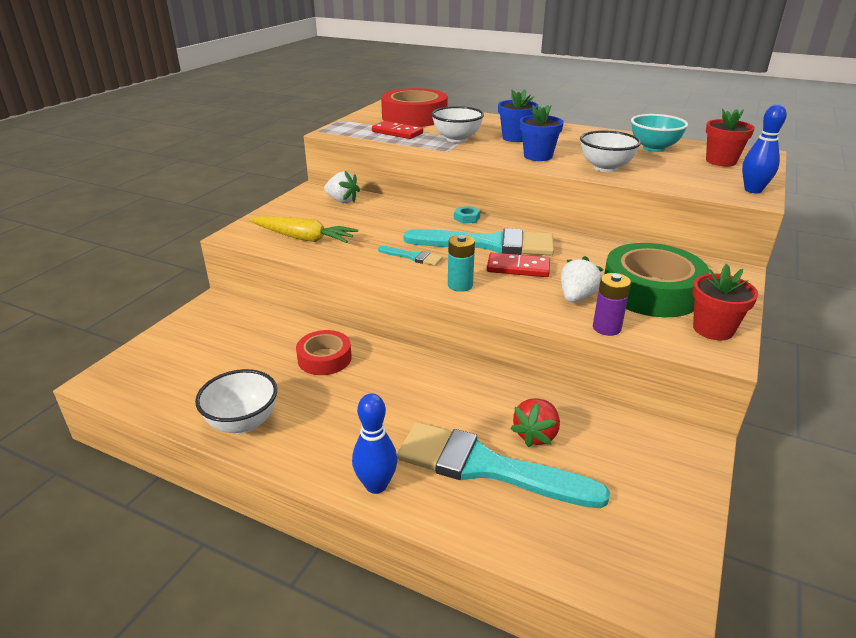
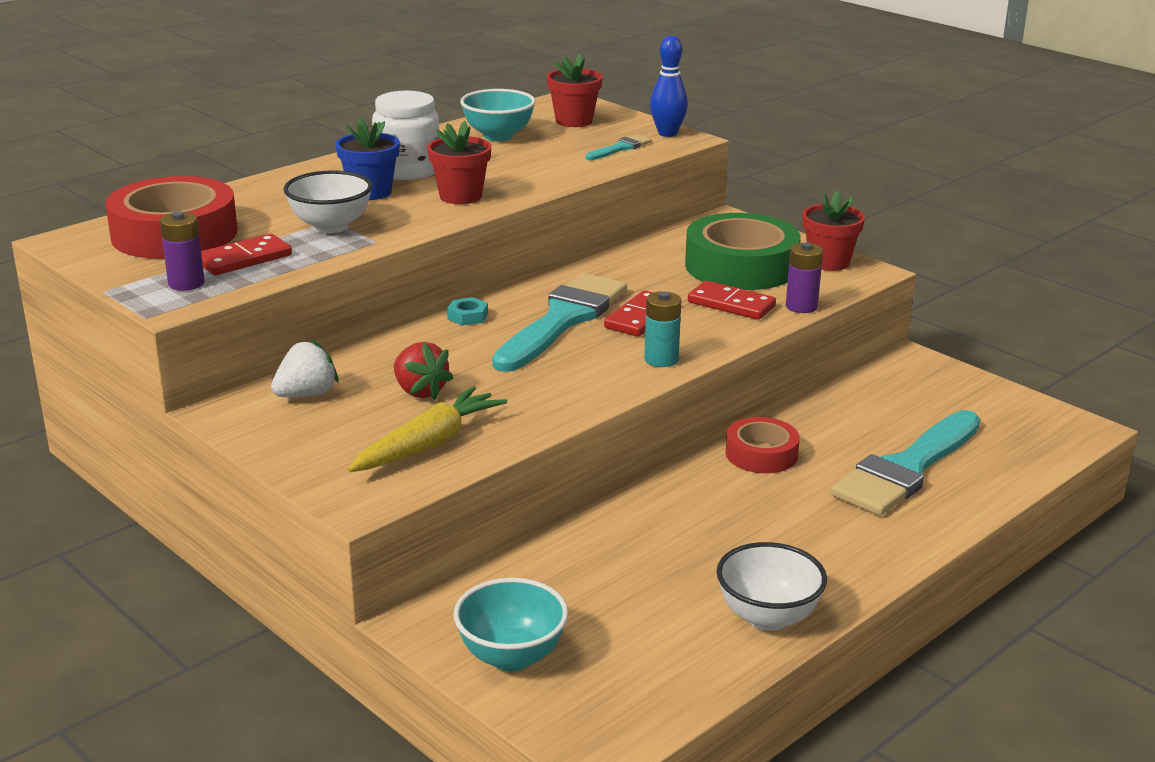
camera: 70 degrees left, 5 degrees down
red tape [296,330,352,375] -> red tape moved to [726,417,800,473]
blue bowling pin [352,394,397,494] -> none
turquoise brush [378,246,443,266] -> turquoise brush moved to [585,134,652,160]
red strawberry [510,398,560,447] -> red strawberry moved to [394,342,453,400]
blue flower pot [520,105,564,161] -> red flower pot [427,121,491,204]
white strawberry [561,256,603,302] -> red domino [688,281,776,320]
white bowl [580,130,641,172] -> none
none -> purple battery [160,211,205,291]
none -> white jar [372,91,440,180]
none -> turquoise bowl [454,578,568,671]

